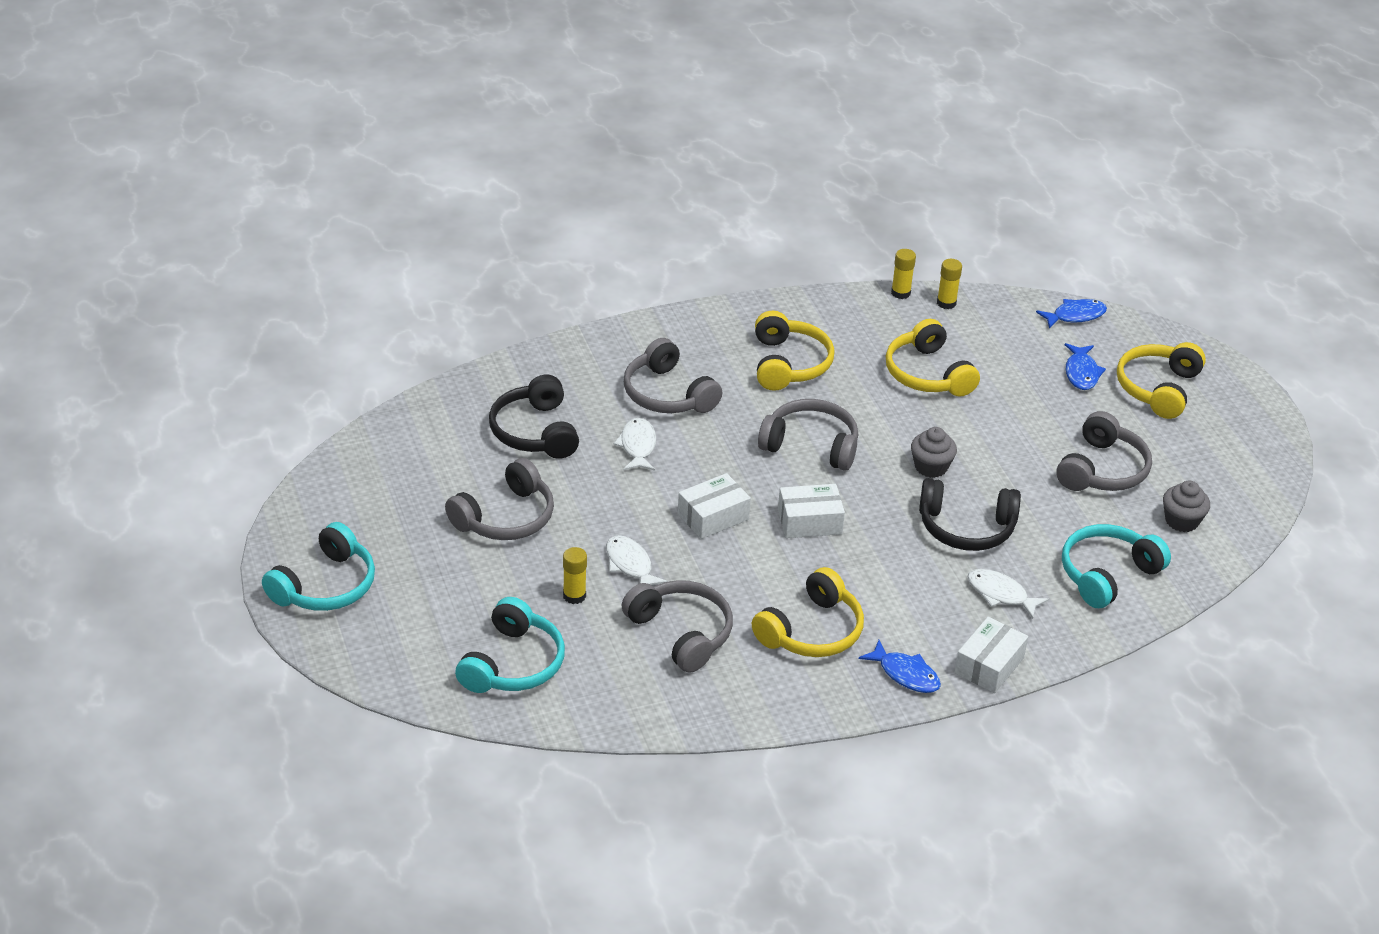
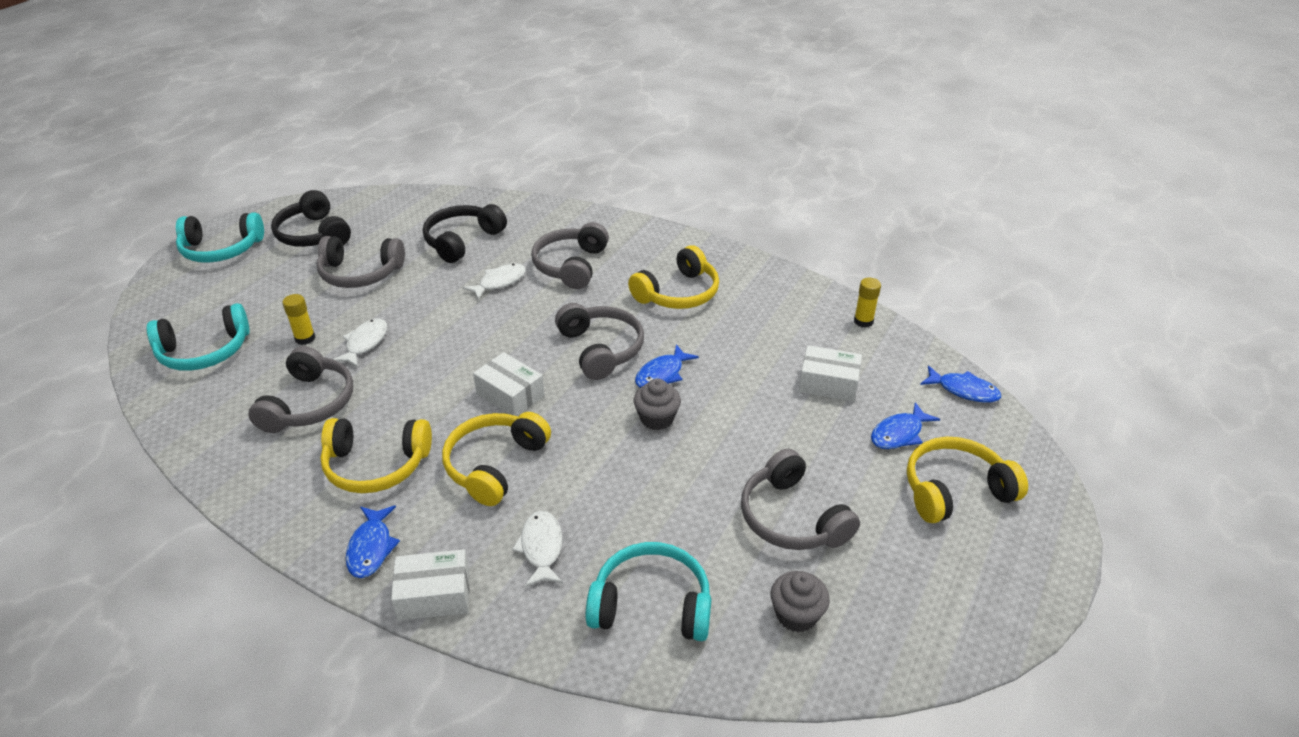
camera: 50 degrees right, 0 degrees up
white box [678,473,751,539] -> white box moved to [799,345,862,402]
yellow headphones [886,319,980,397] -> yellow headphones moved to [442,412,551,506]
yellow glue stick [891,249,916,299] -> none
black headphones [919,478,1021,551] -> black headphones moved to [271,190,351,247]
grey headphones [1056,411,1152,491] -> grey headphones turned 75 degrees clockwise [741,449,860,550]
none -> blue fish [635,344,699,388]

